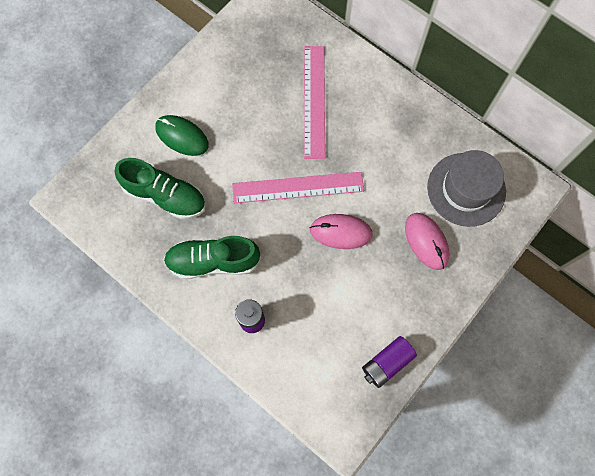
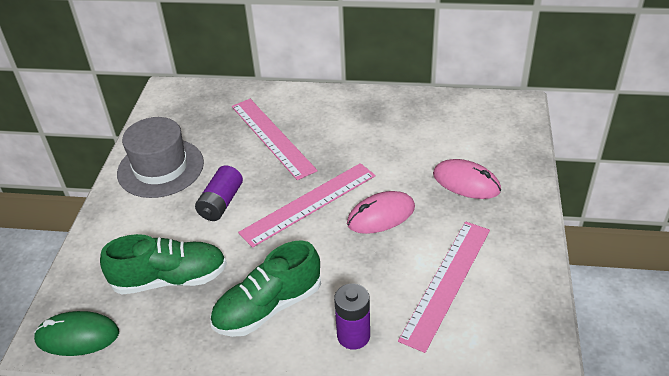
camera: 30 degrees left, 30 degrees down
green mouse [155,115,209,156] -> green mouse moved to [34,311,119,356]
purple battery [362,336,417,388] -> purple battery moved to [195,165,243,221]
grey hat [427,150,506,227] -> grey hat moved to [117,117,204,198]
none -> pink ruler [398,222,490,353]

